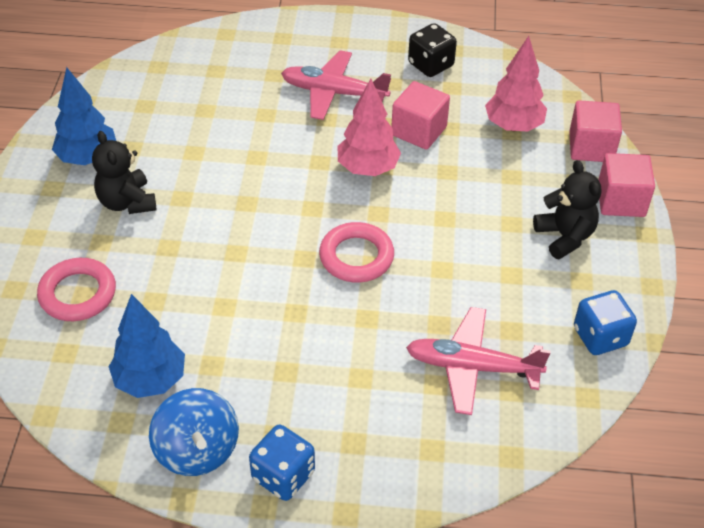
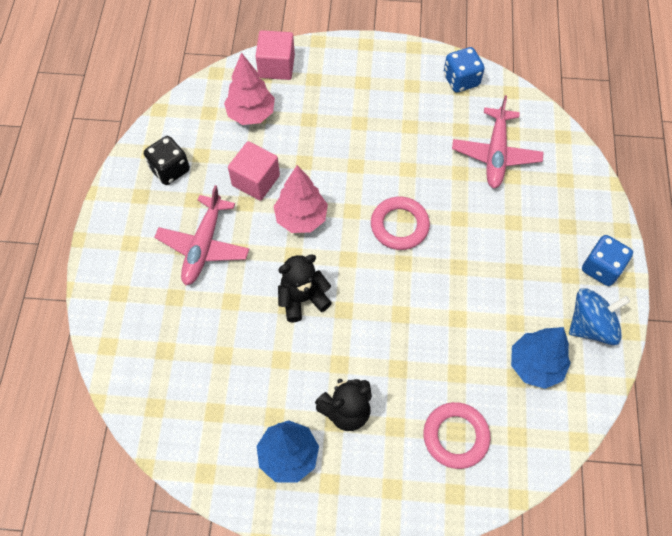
camera: 90 degrees left, 15 degrees up
black teddy bear [533,160,601,259] -> black teddy bear moved to [278,255,332,323]
pink cube [598,153,655,217] -> none

